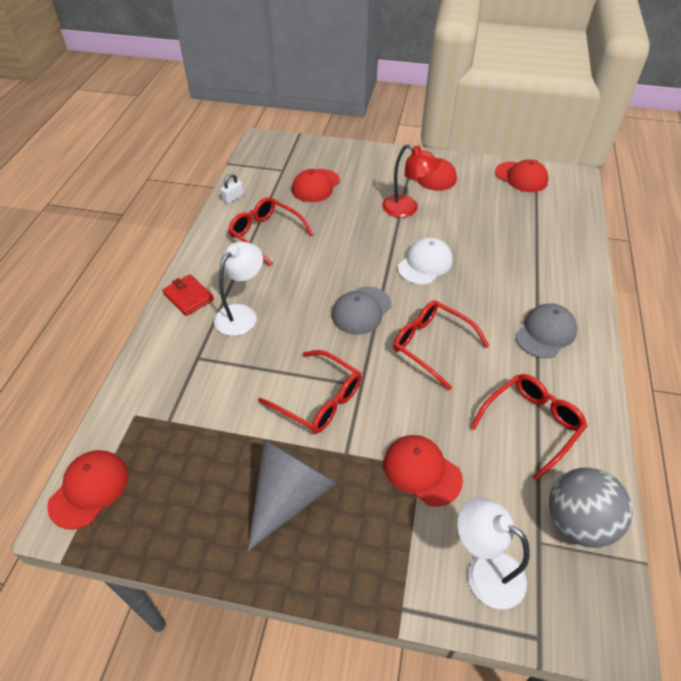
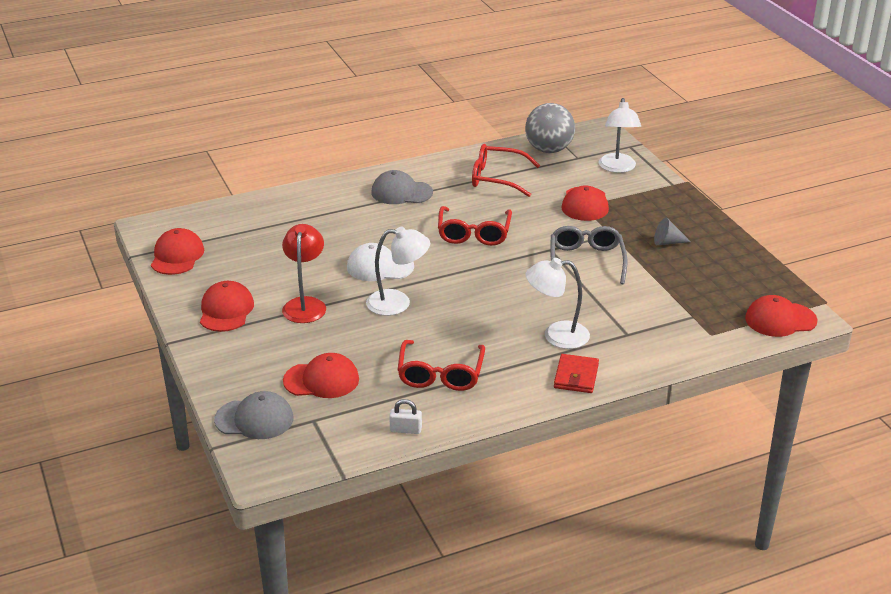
camera: 125 degrees left, 15 degrees down
grey cone [248,439,337,551] -> grey cone [654,218,691,245], size x0.46
red glasses [258,350,362,434] -> grey glasses [550,226,627,284]
grey cap [332,286,391,335] -> grey cap moved to [214,391,293,439]
none -> white lamp [366,226,430,316]

